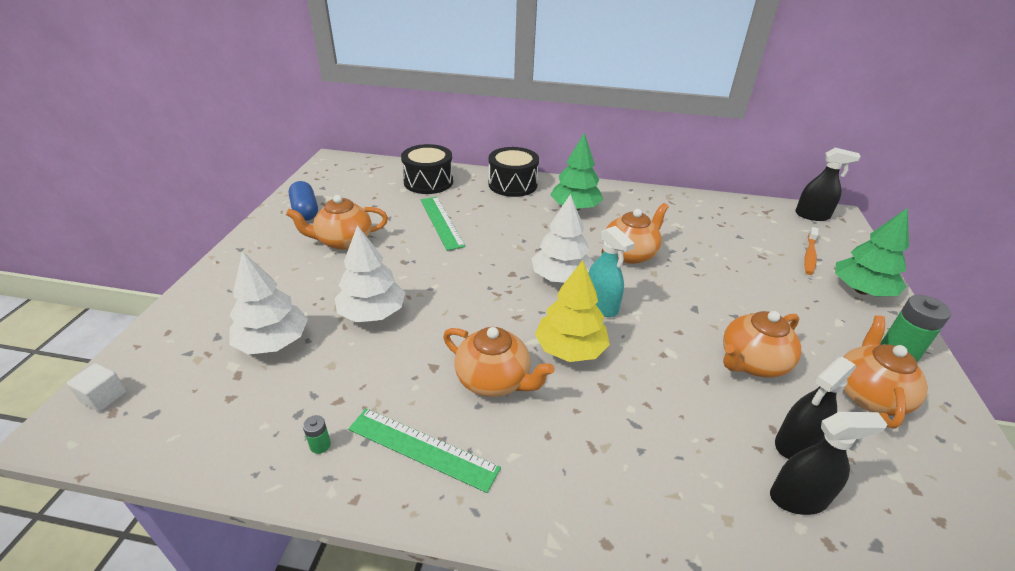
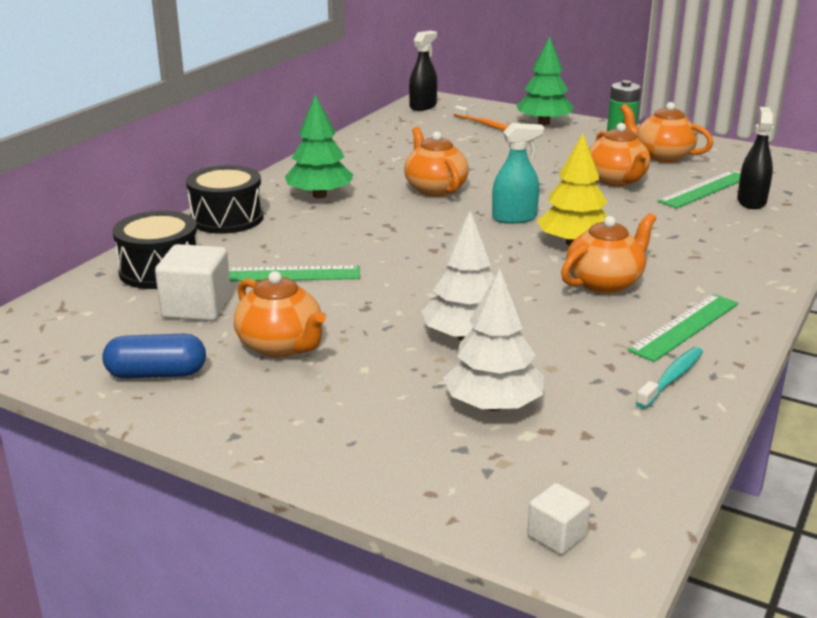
camera: 70 degrees left, 10 degrees down
orange teapot [286,195,388,250] -> orange teapot turned 45 degrees counterclockwise [234,271,326,358]
green battery [303,415,331,454] -> turquoise toothbrush [636,347,703,409]
white tree [531,194,594,283] -> none
black spray bottle [775,357,856,459] -> green ruler [658,171,740,208]
none -> white cube [155,244,231,321]

